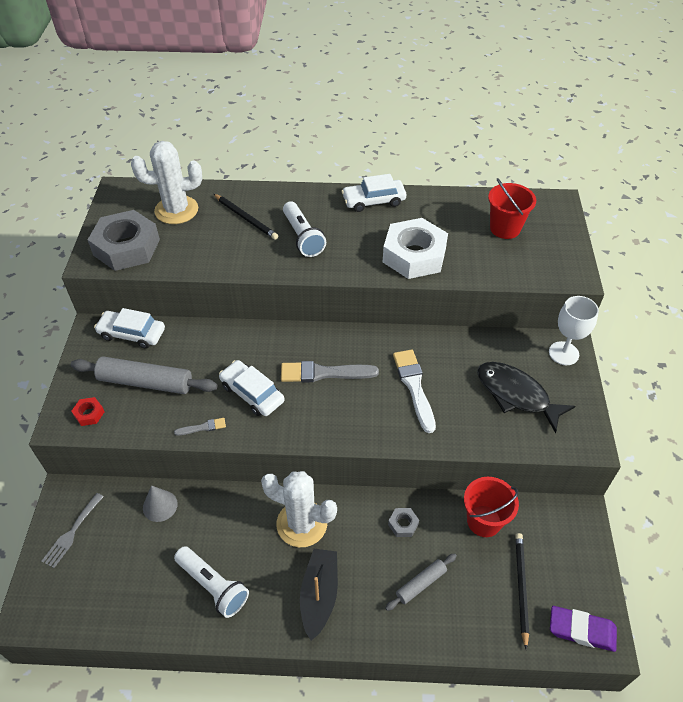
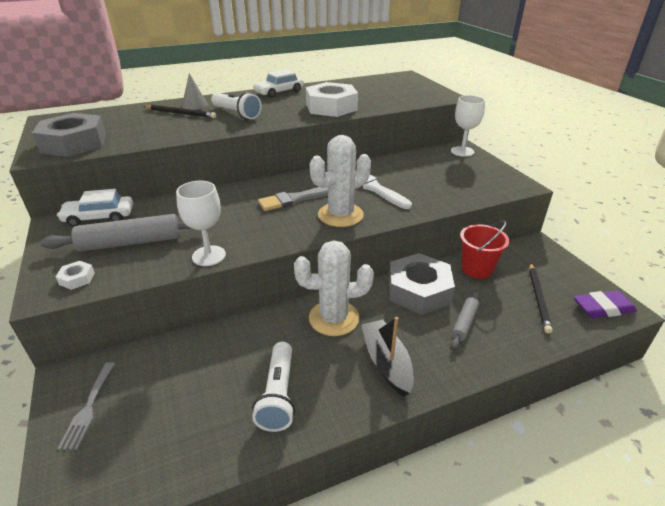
camera: 25 degrees left, 15 degrees down
red nut [71,397,104,426] -> white nut [56,261,95,290]
white cactus [131,141,202,224] -> white cactus moved to [310,135,371,227]
grey cone [143,485,178,522] -> grey cone moved to [182,73,208,110]
grey brush [174,418,226,436] -> white goblet [176,181,226,266]
white flashlight [174,546,249,618] -> white flashlight turned 75 degrees clockwise [252,342,295,432]
white car [219,360,285,416] -> none
grey nut [388,508,419,537] -> grey nut [389,253,455,315], size x2.43
black fish [477,362,576,433] -> none
red bucket [488,178,536,239] -> none
black pencil [515,533,529,650] -> black pencil turned 150 degrees counterclockwise [529,263,552,333]

